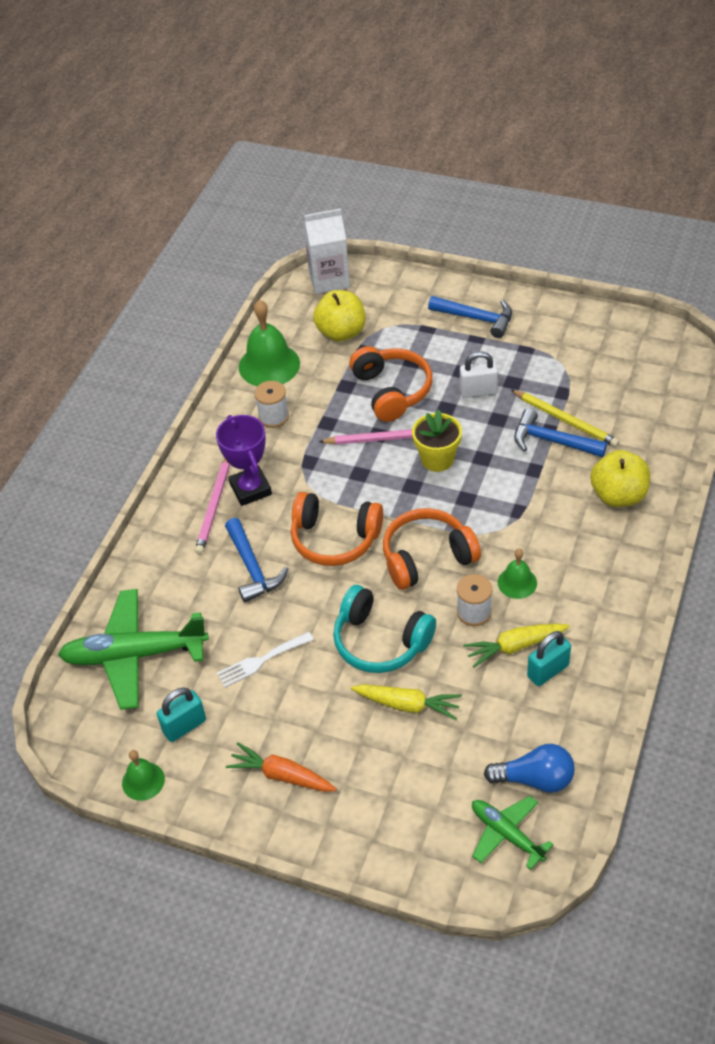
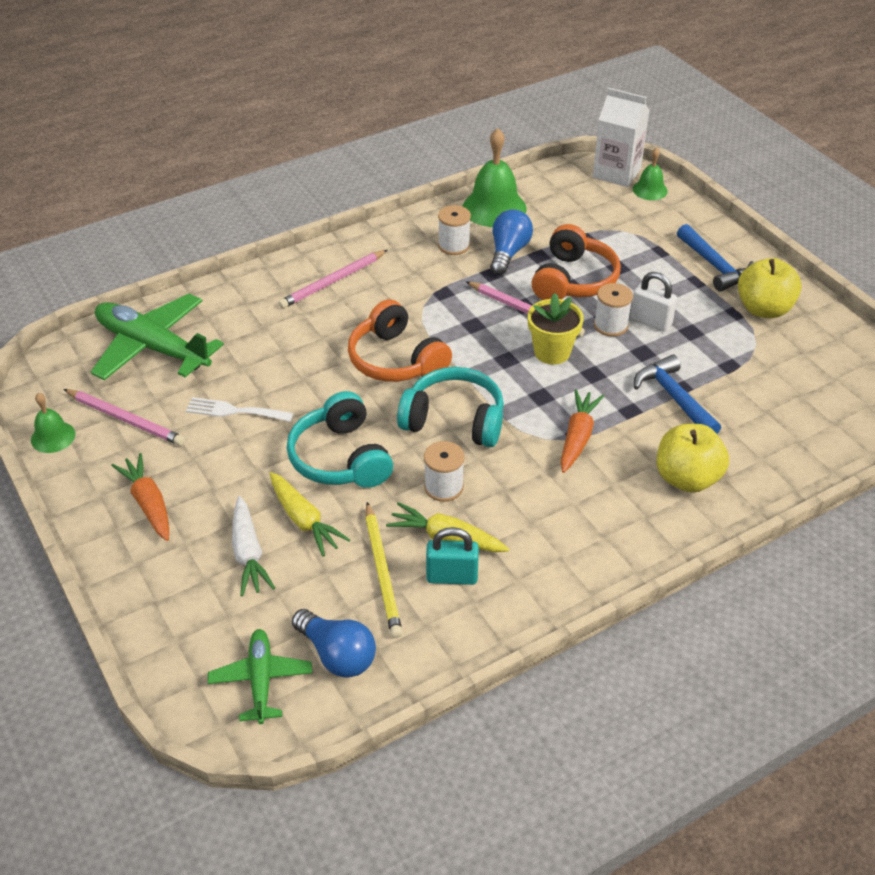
camera: 35 degrees right, 5 degrees down
turquoise padlock [157,688,206,742] -> pink pencil [63,389,185,446]
purple trophy [216,415,272,506] -> none
blue hammer [225,518,288,603] -> none
yellow apple [313,290,366,342] -> yellow apple moved to [738,258,802,318]
orange headphones [383,508,481,590] -> turquoise headphones [397,367,504,447]
green bell [498,549,537,599] -> green bell moved to [633,148,668,200]
yellow pencil [511,390,619,447] -> yellow pencil moved to [365,502,403,638]
none -> white carrot [232,496,275,597]
none -> blue light bulb [490,209,533,275]
none -> orange carrot [561,389,604,473]
none -> white spool [594,283,633,337]

